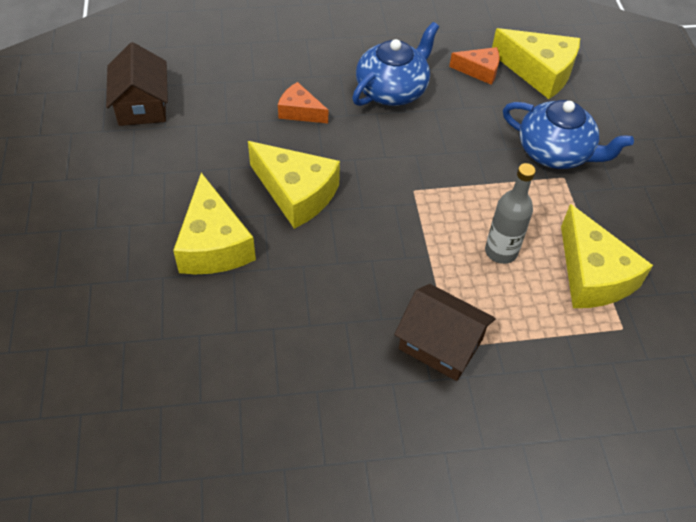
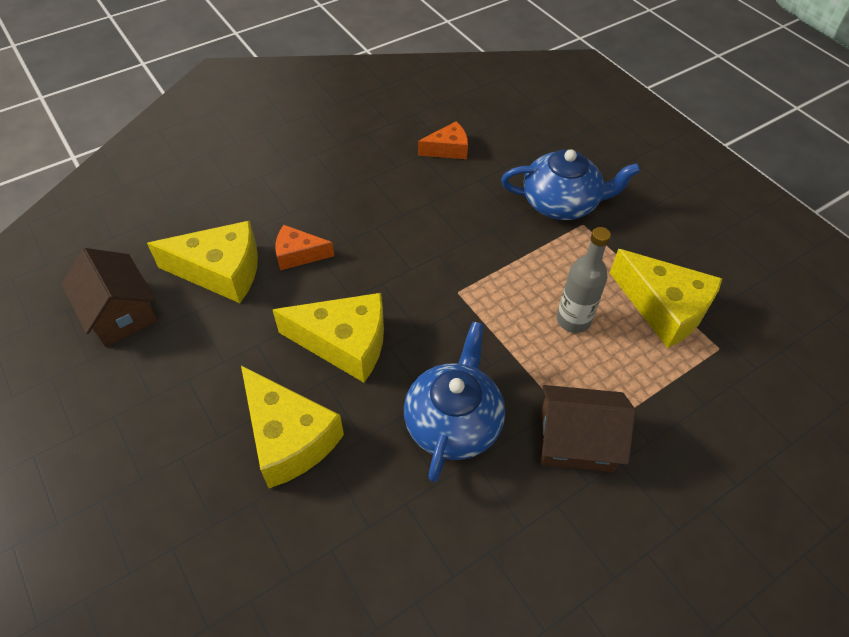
camera: 25 degrees left, 0 degrees up
blue teapot [352,22,439,106] -> blue teapot moved to [404,322,505,482]
yellow cheese [492,28,580,99] -> yellow cheese moved to [147,220,258,303]

